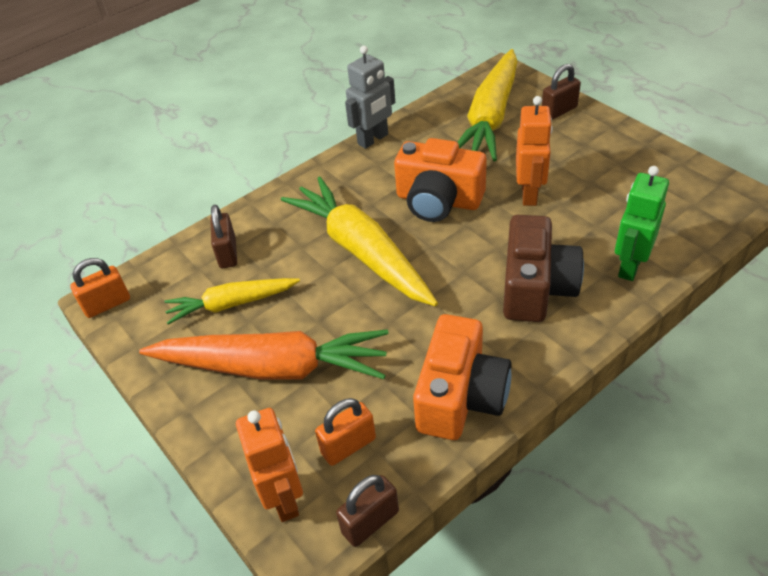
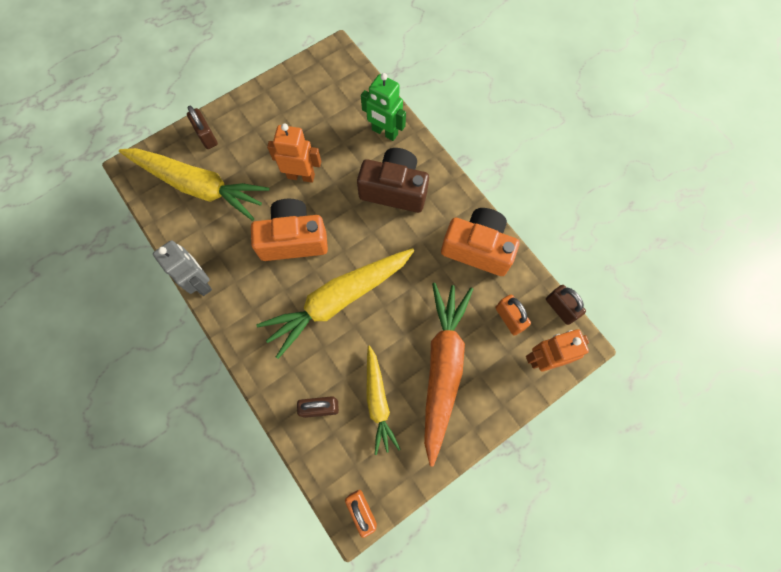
camera: 90 degrees left, 25 degrees up
orange camera [394,138,487,222] -> orange camera turned 120 degrees counterclockwise [251,199,328,261]

